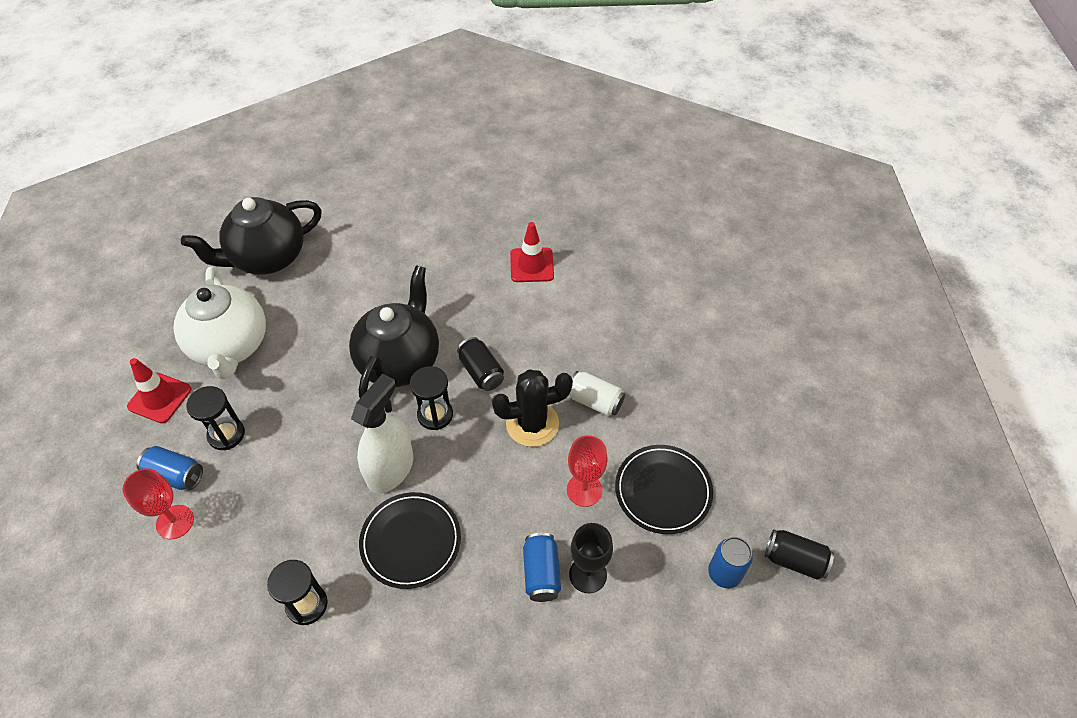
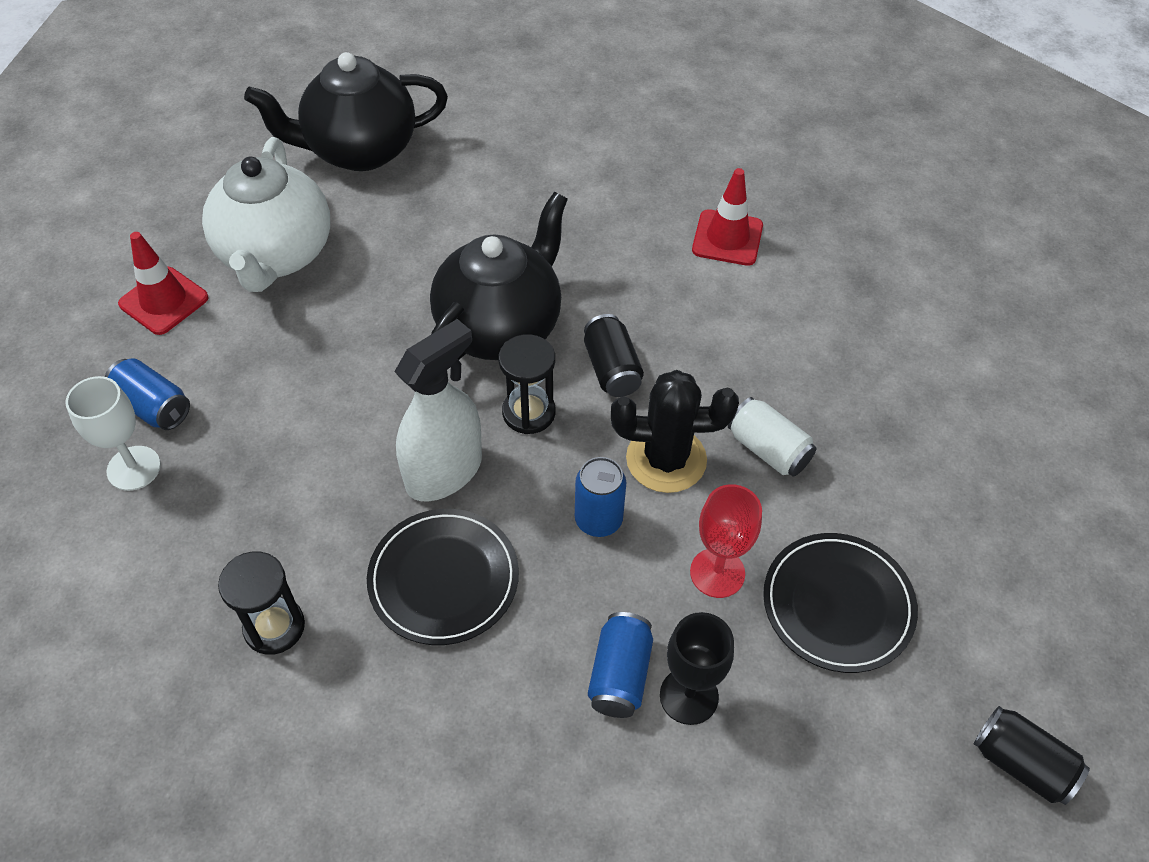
camera: 15 degrees right, 0 degrees up
red goblet [123,468,194,539] -> white goblet [65,376,161,491]
black hourglass [186,386,245,450] -> none
blue can [708,537,753,588] -> blue can moved to [575,457,627,537]

